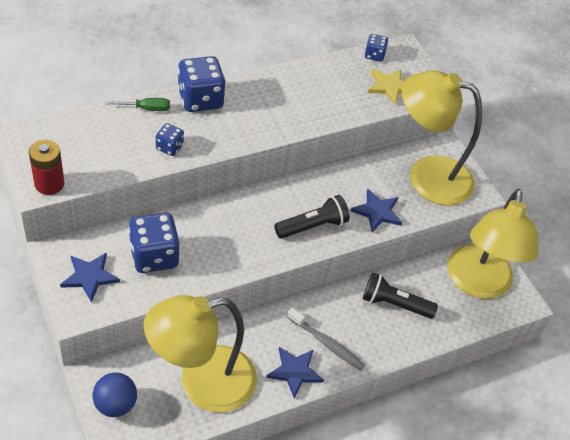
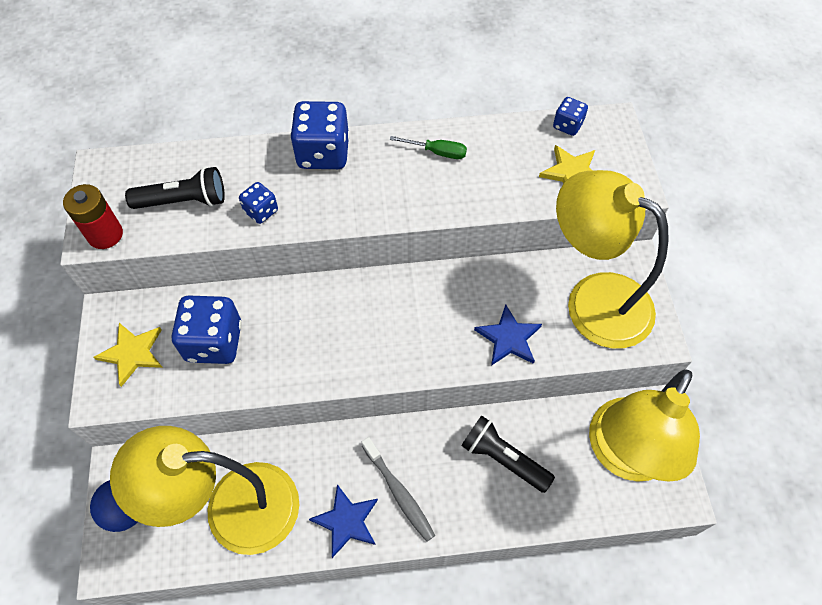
camera: 25 degrees right, 10 degrees up
blue star [60,253,120,303] -> yellow star [94,323,163,387]
green screwdriver [105,98,170,111] -> green screwdriver moved to [390,136,467,159]
black flashlight [274,195,350,239] -> black flashlight moved to [125,167,225,209]

